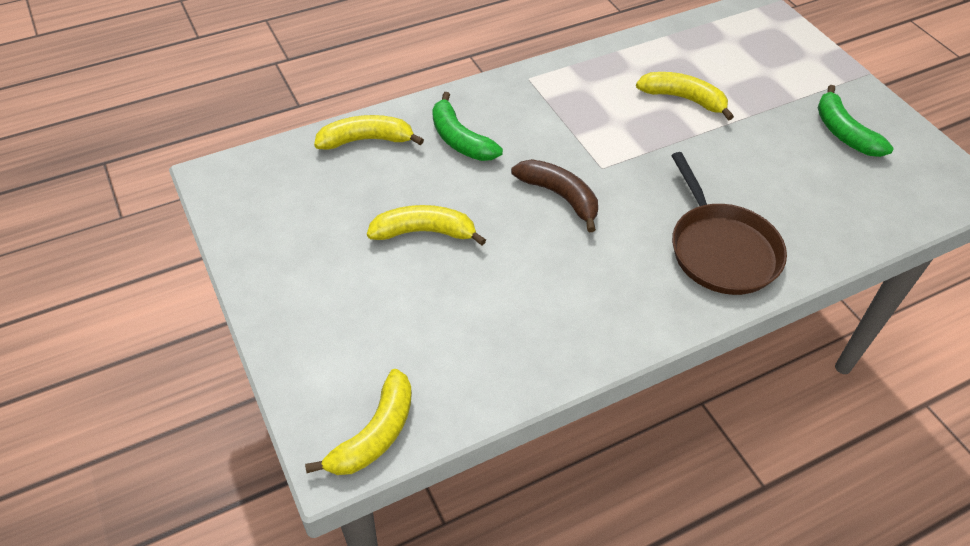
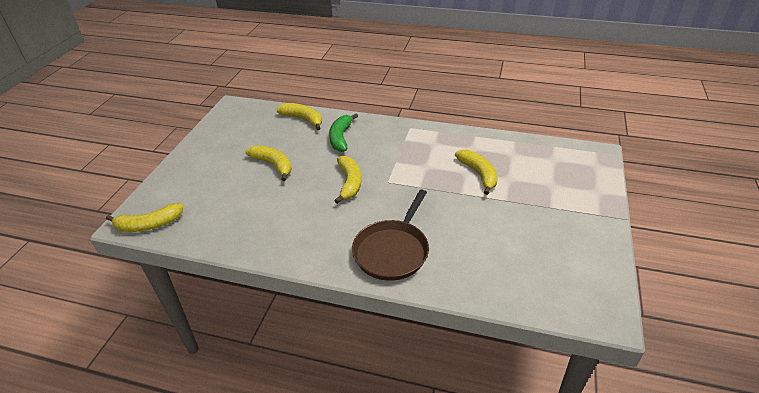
camera: 45 degrees right, 10 degrees down
brown banana [511,159,598,232] -> yellow banana [334,156,361,204]
green banana [817,85,893,157] -> none

